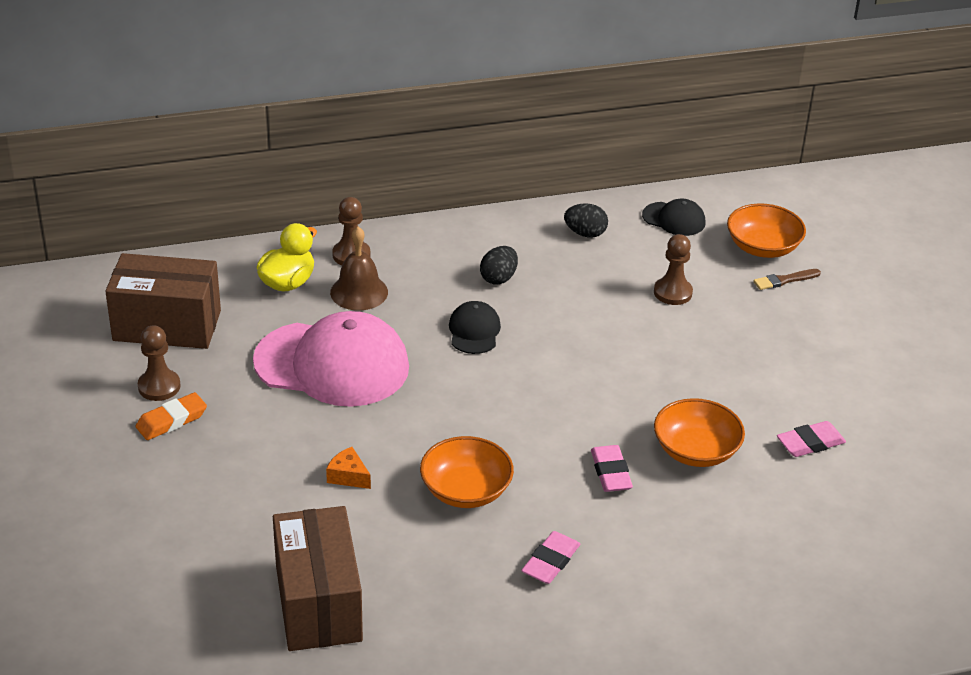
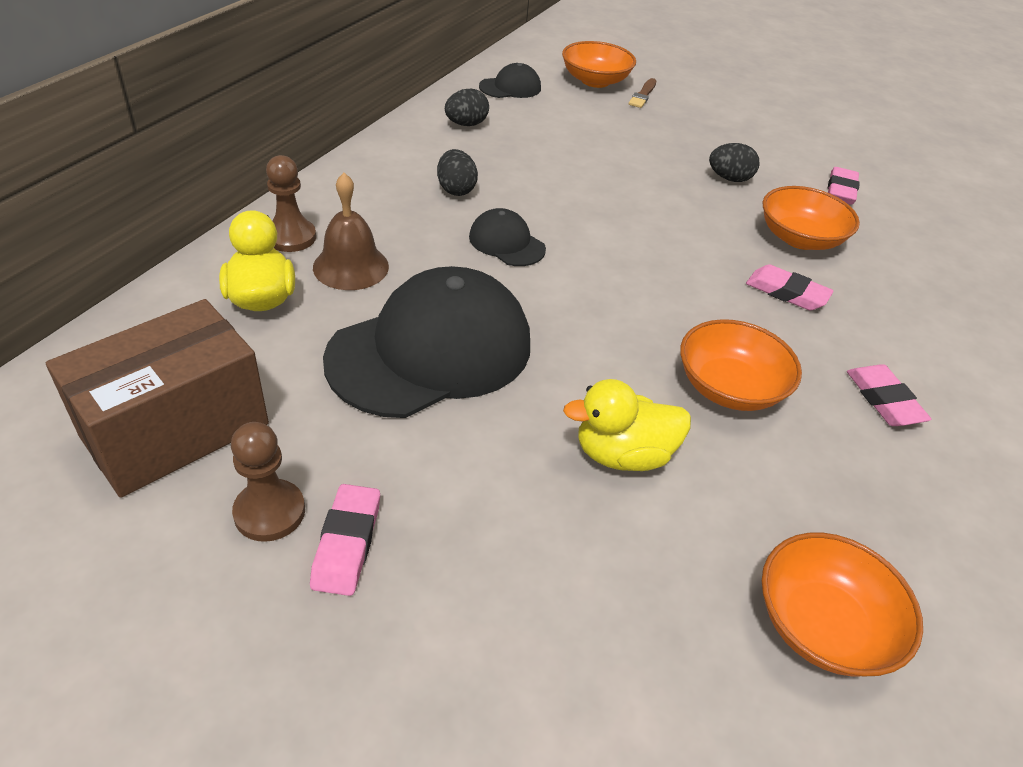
camera: 50 degrees left, 5 degrees up
orange eraser [136,392,207,440] -> pink eraser [310,484,380,596]
pink cap [253,311,409,407] -> black cap [323,266,530,418]
brown box [273,506,363,651] -> orange bowl [762,532,923,677]
orange cheese [326,447,371,489] -> yellow duck [563,379,691,471]
brown pawn [654,234,693,305] -> none
none -> black egg [709,143,760,182]

